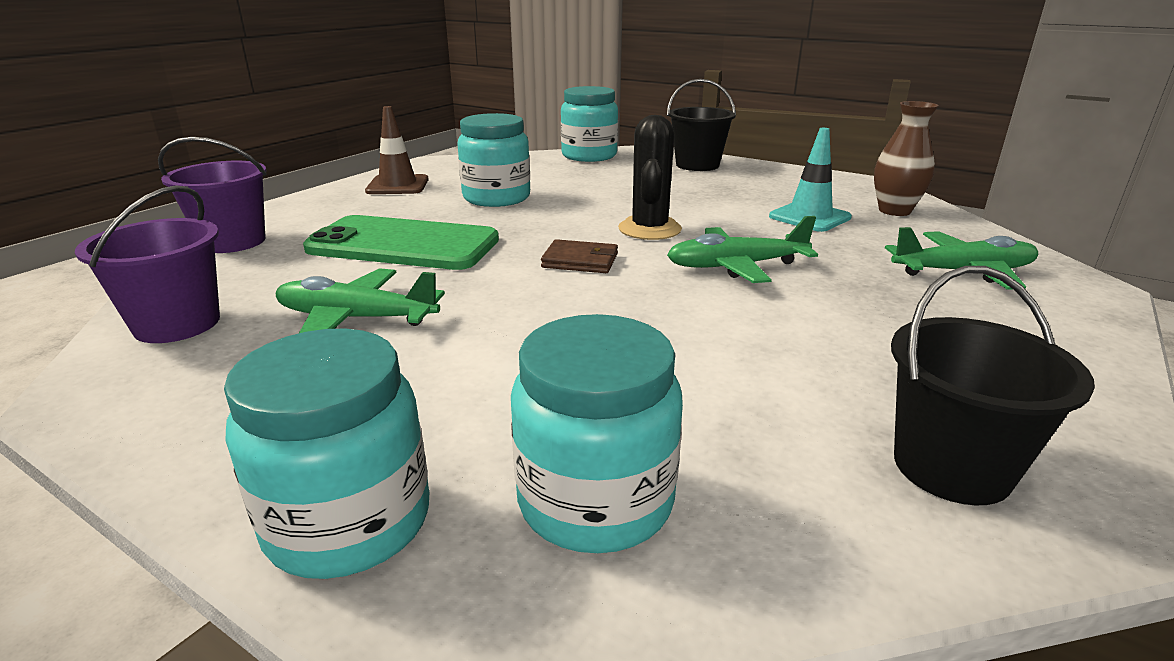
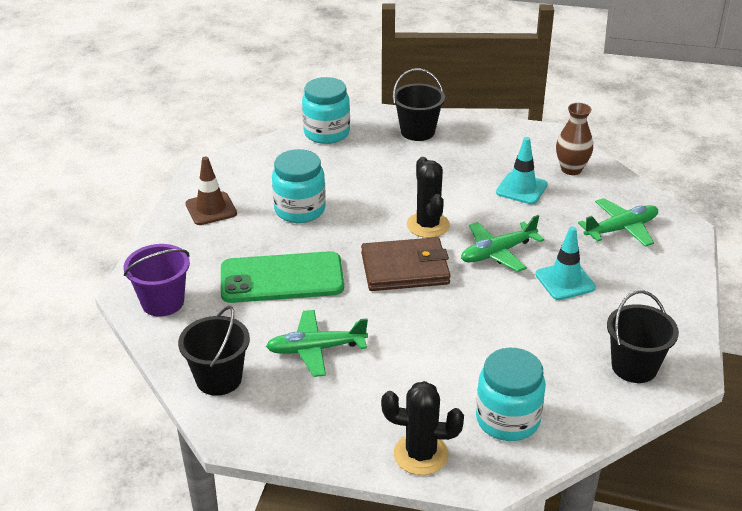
camera: 20 degrees left, 10 degrees up
purple bucket [75,185,220,343] -> black bucket [178,306,250,396]
turquoise jar [224,329,429,579] -> black cactus [381,381,464,475]
brown wallet [541,239,618,273] -> brown wallet [361,237,451,291], size x1.87
none -> turquoise traffic cone [535,226,596,300]

